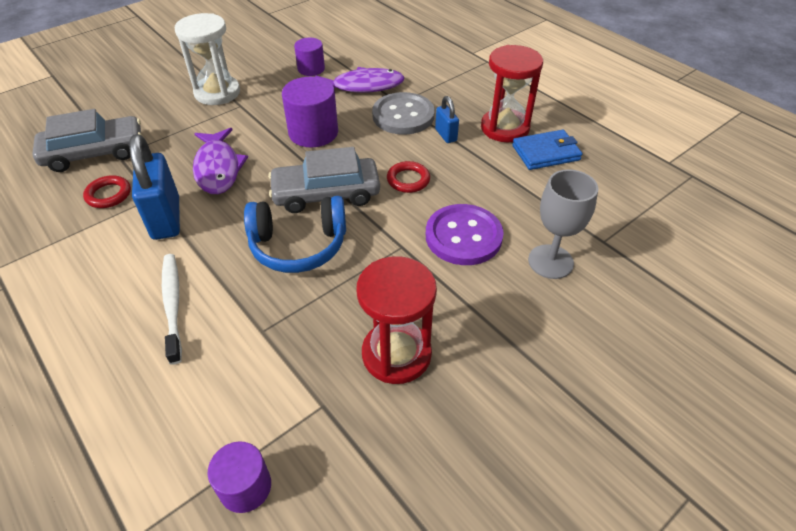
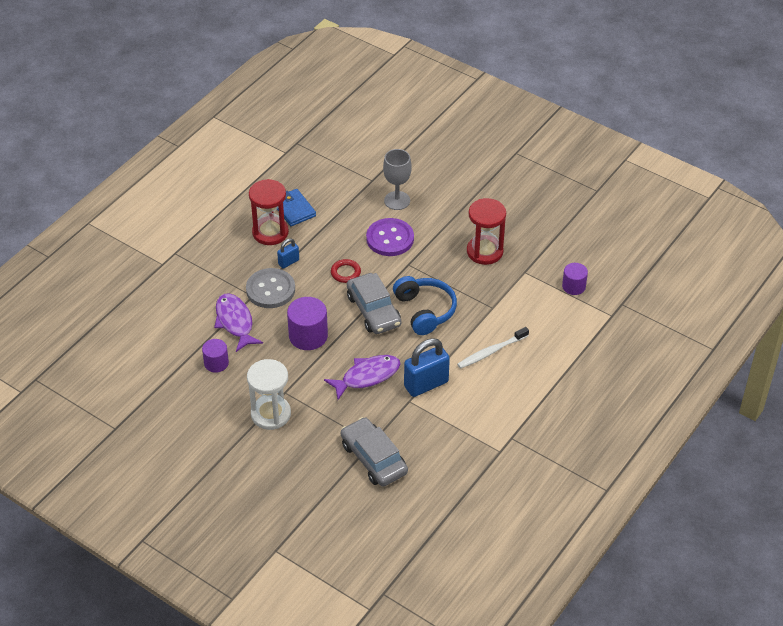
camera: 105 degrees left, 0 degrees up
red ring [83,175,131,208] -> none

